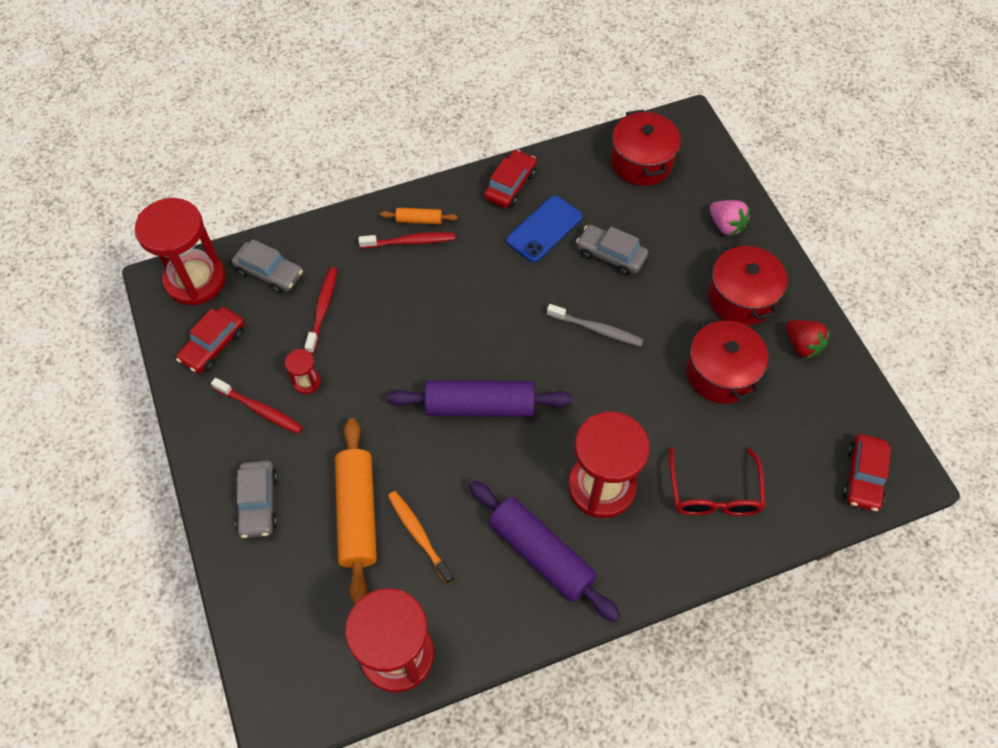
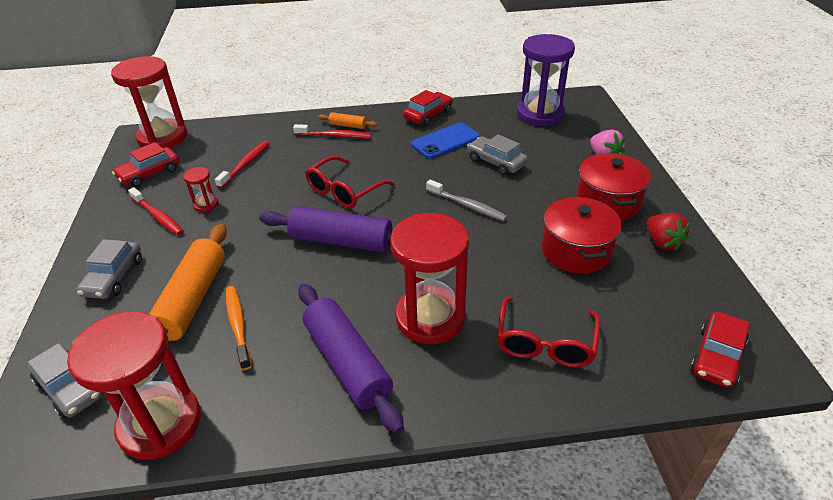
camera: 15 degrees right, 20 degrees down
grey car [232,239,303,293] -> grey car moved to [28,343,103,418]
red pot [611,110,681,186] -> purple hourglass [517,34,575,126]
none -> red glasses [305,156,395,208]

